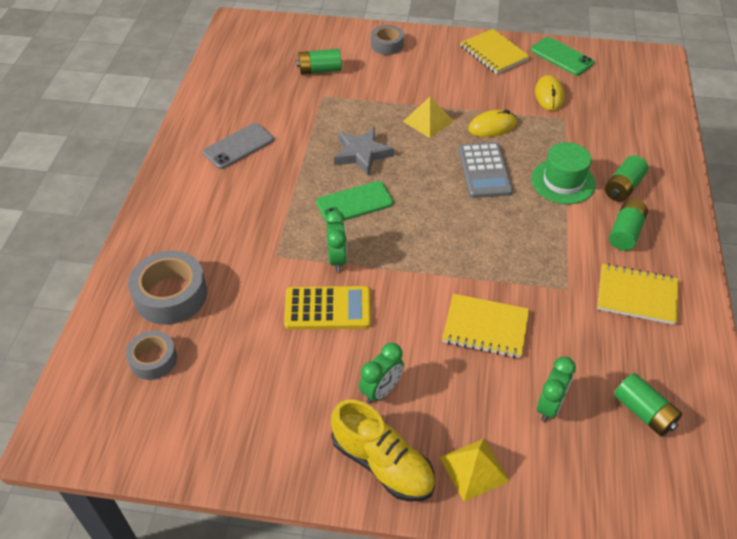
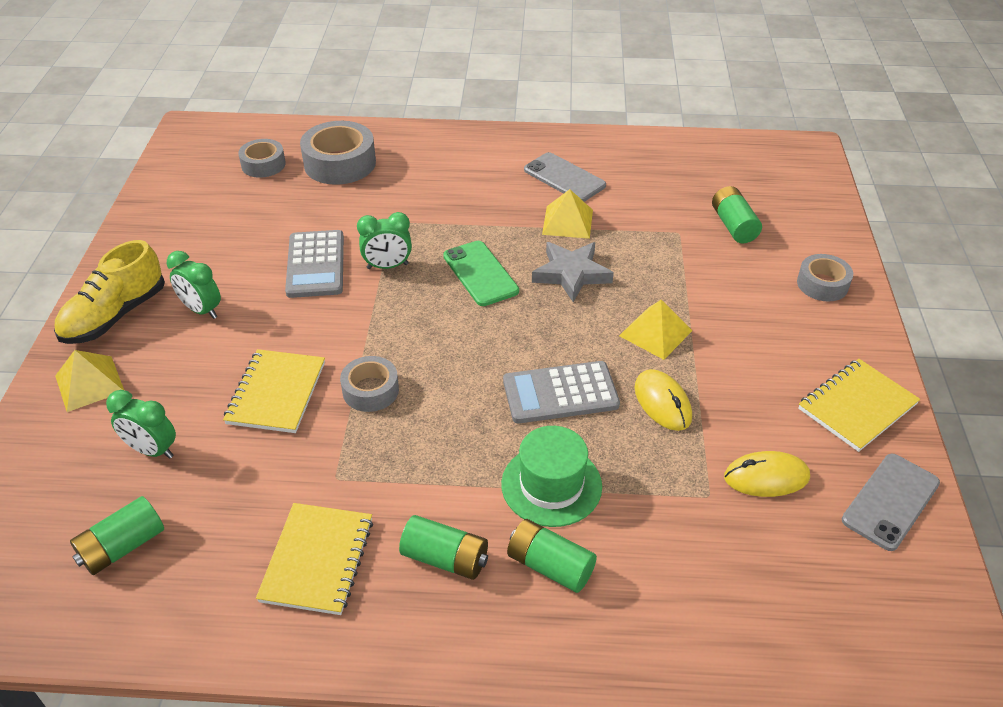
camera: 85 degrees right, 5 degrees down
yellow calculator [284,286,371,329] -> grey calculator [285,230,344,298]
green phone [531,37,594,75] -> grey phone [842,454,940,551]
none -> grey tape [340,356,399,412]
none -> yellow pyramid [542,189,593,239]

